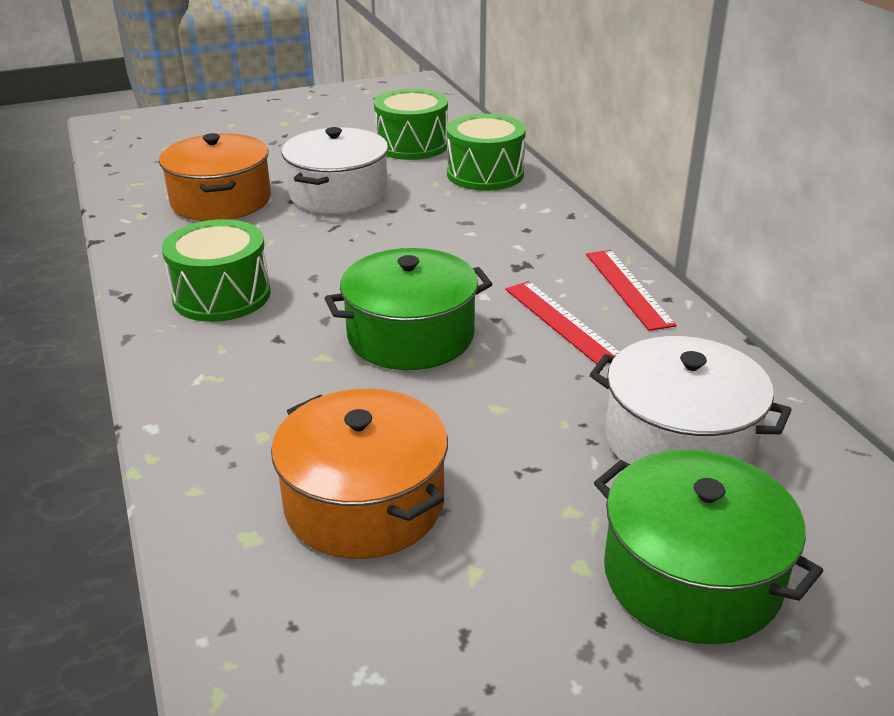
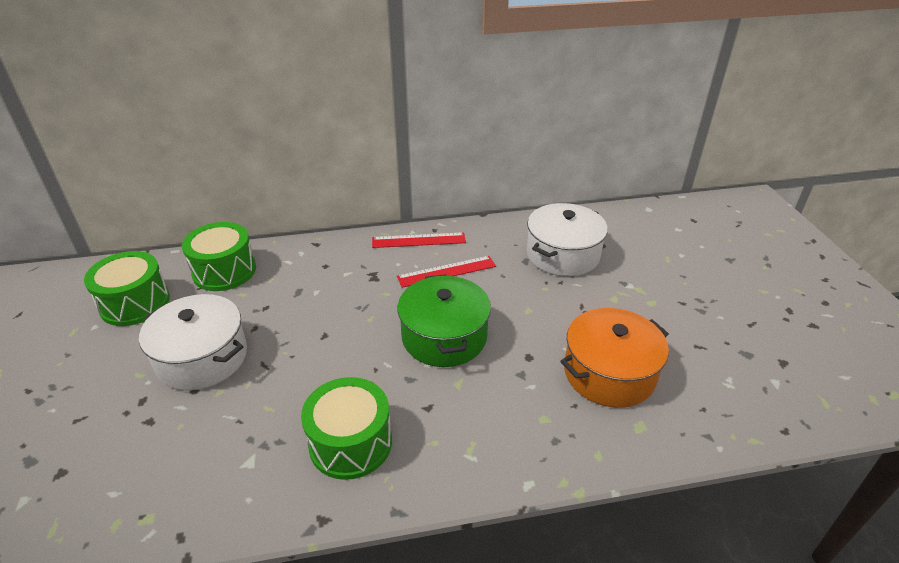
camera: 80 degrees left, 5 degrees up
orange pot [159,133,271,221] -> none
green pot [594,450,823,644] -> none

